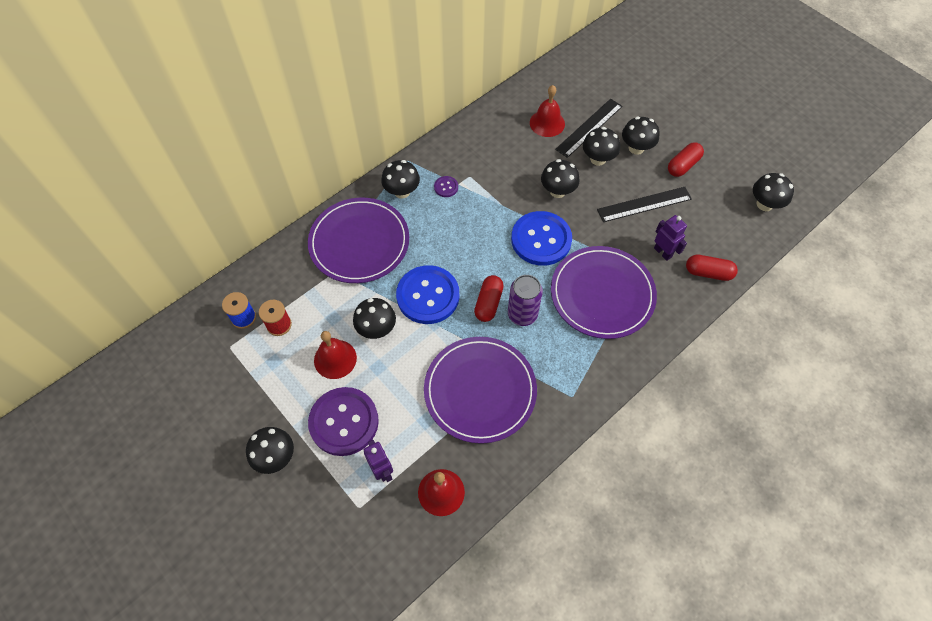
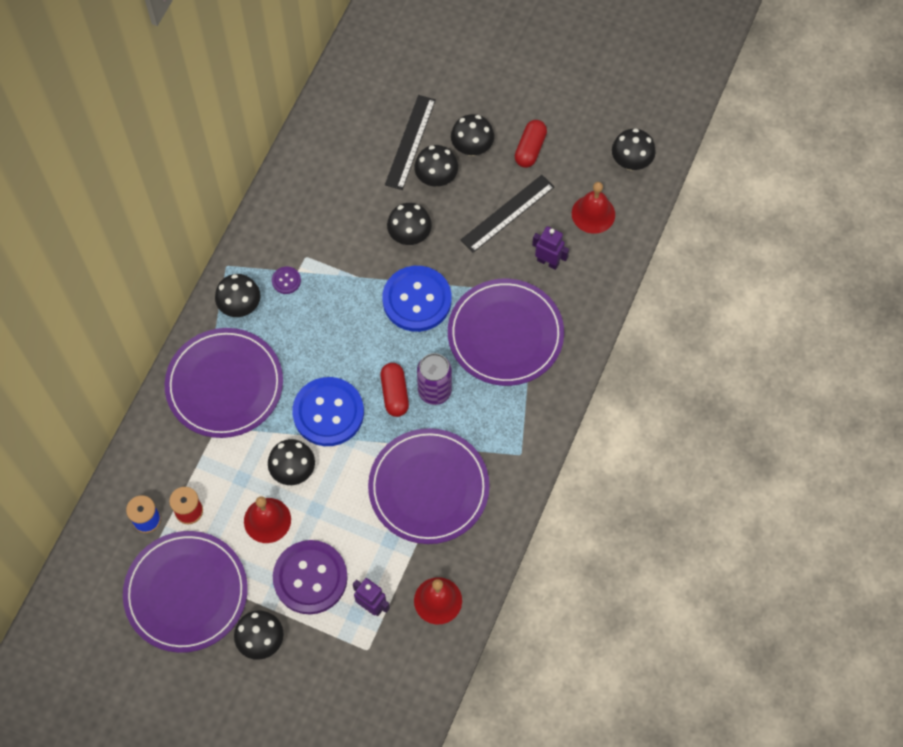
camera: 25 degrees left, 5 degrees up
red bell [530,85,565,137] -> red bell moved to [572,182,615,234]
red capsule [686,255,738,281] -> none
none -> purple plate [123,531,248,653]

